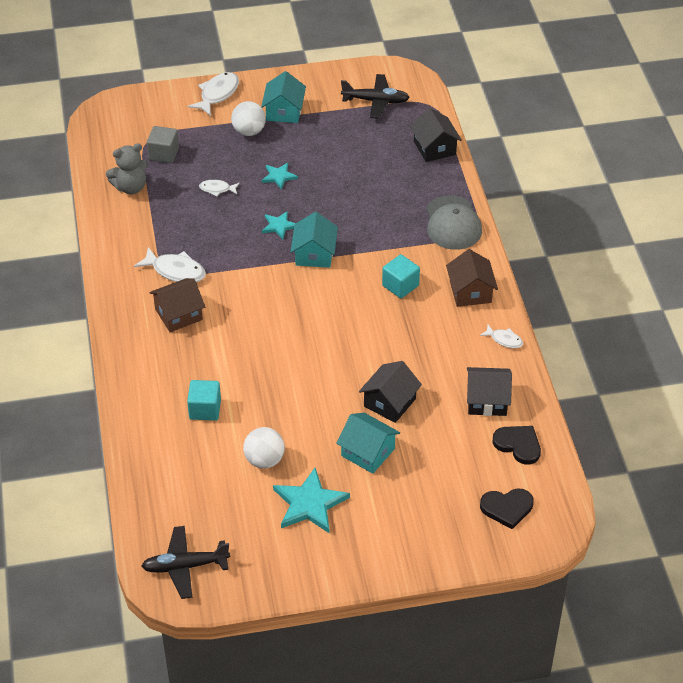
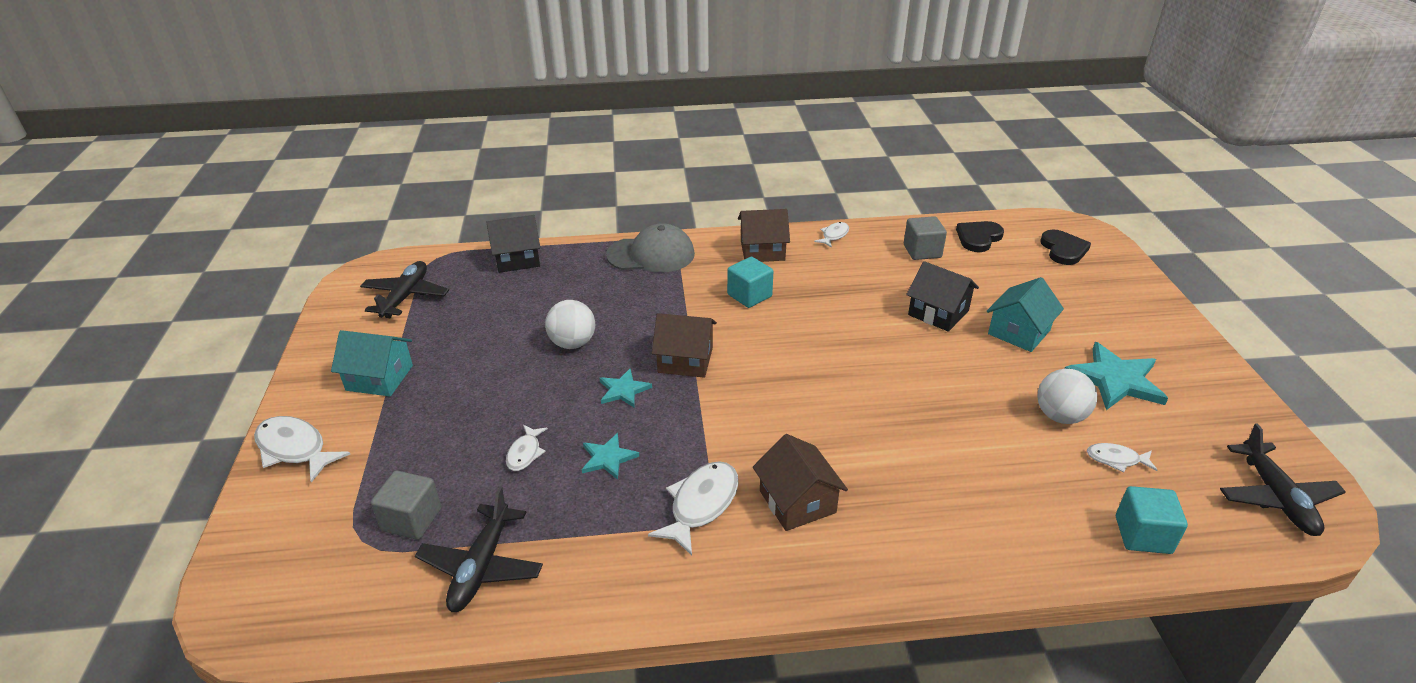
camera: 85 degrees left, 10 degrees down
grey teddy bear [106,143,148,194] -> black plane [415,486,543,612]
turquoise cube [187,380,221,421] -> turquoise cube moved to [1116,486,1188,554]
white ball [231,101,266,136] -> white ball moved to [545,300,595,349]
turquoise star [261,163,298,190] -> turquoise star moved to [582,433,639,480]
turquoise house [291,212,338,268] -> brown house [652,313,717,378]
black house [467,367,512,416] -> grey cube [904,216,947,260]
none -> white fish [1087,443,1157,472]

